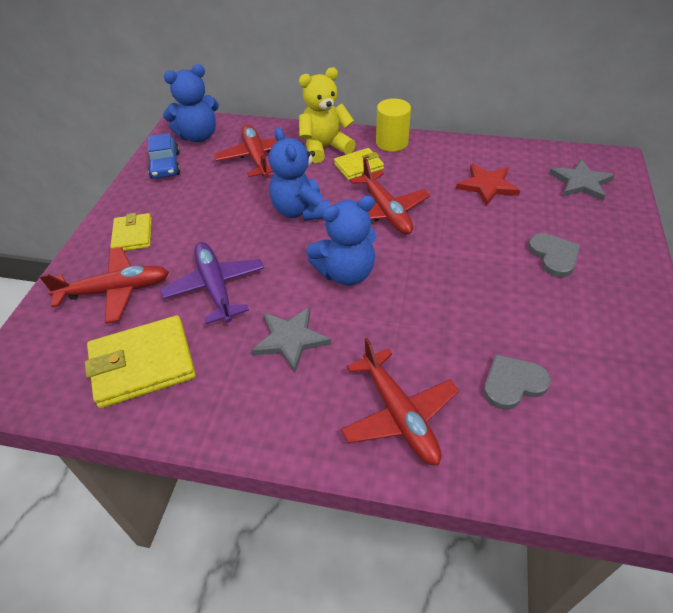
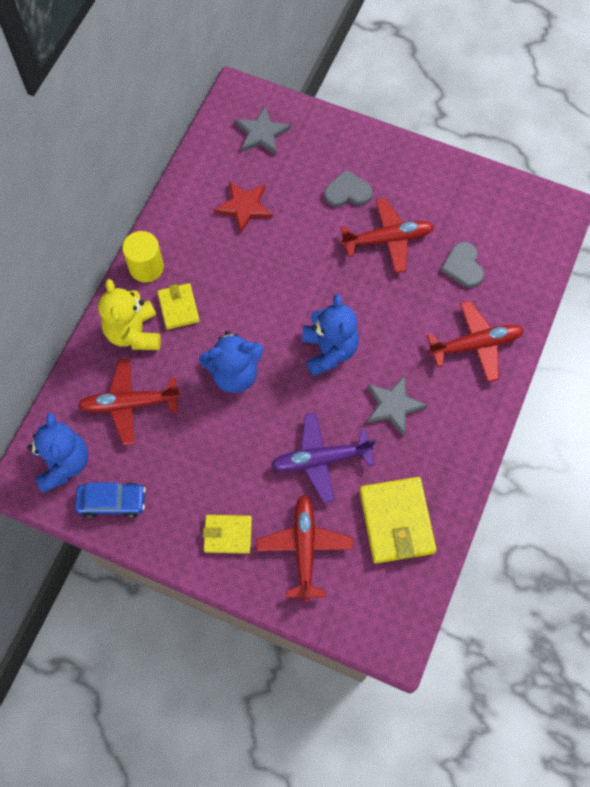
camera: 80 degrees left, 20 degrees up
red plane [350,157,430,235] -> red plane moved to [341,198,434,273]

